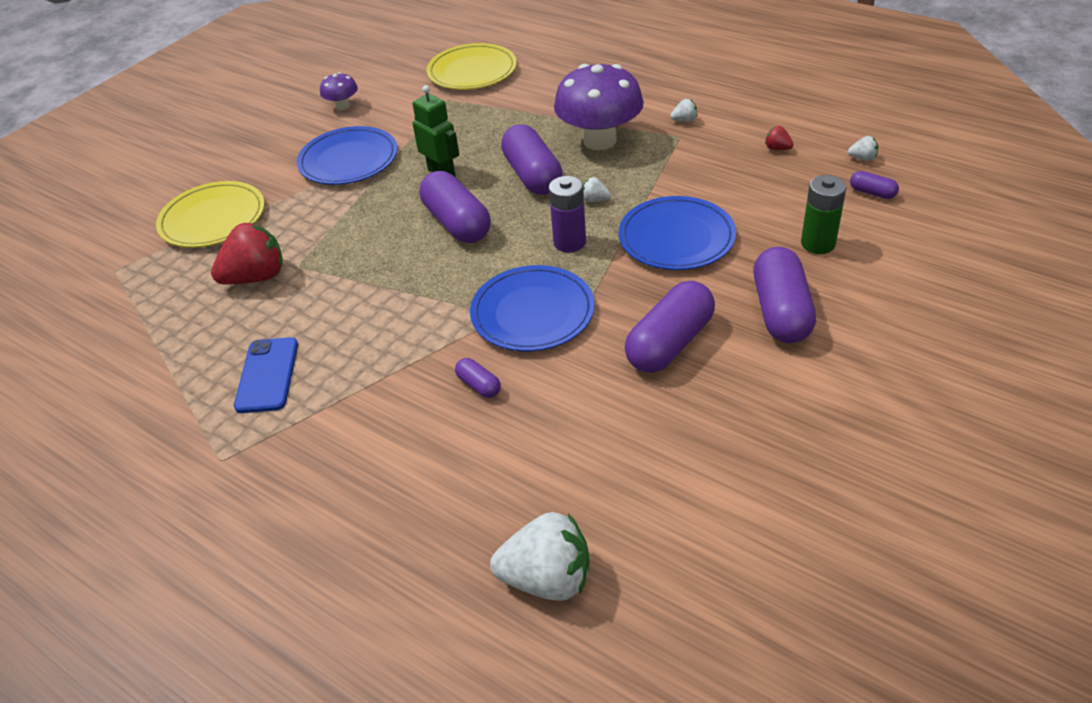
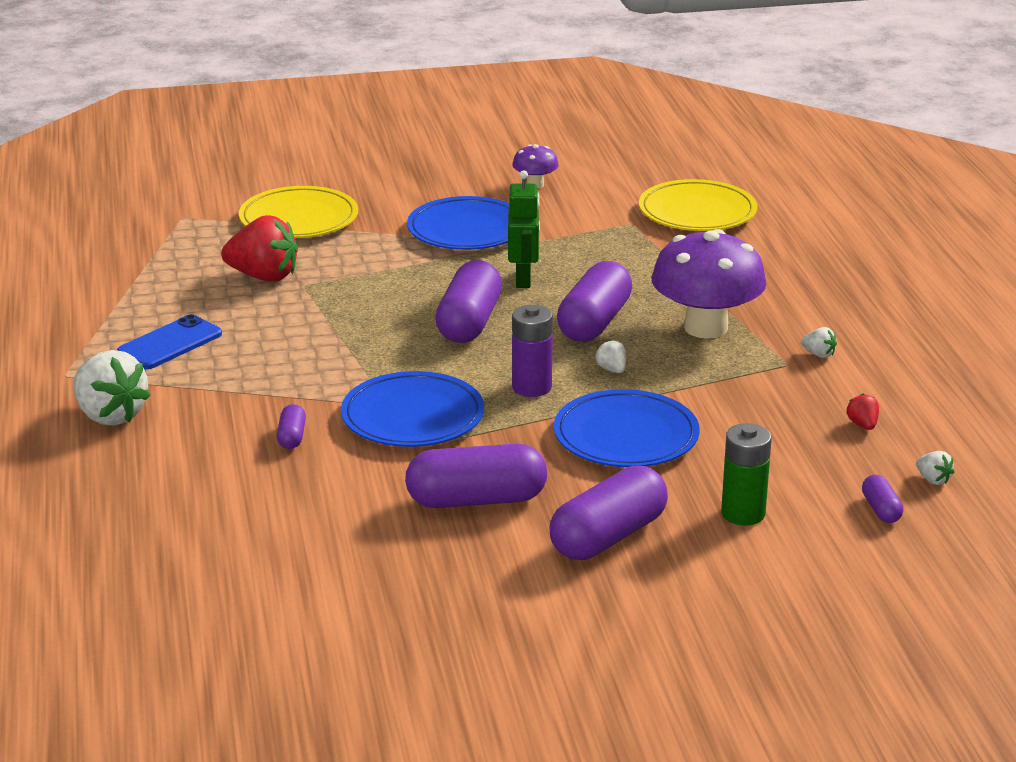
camera: 40 degrees right, 15 degrees down
white strawberry [490,512,590,601] -> white strawberry moved to [73,350,151,426]

